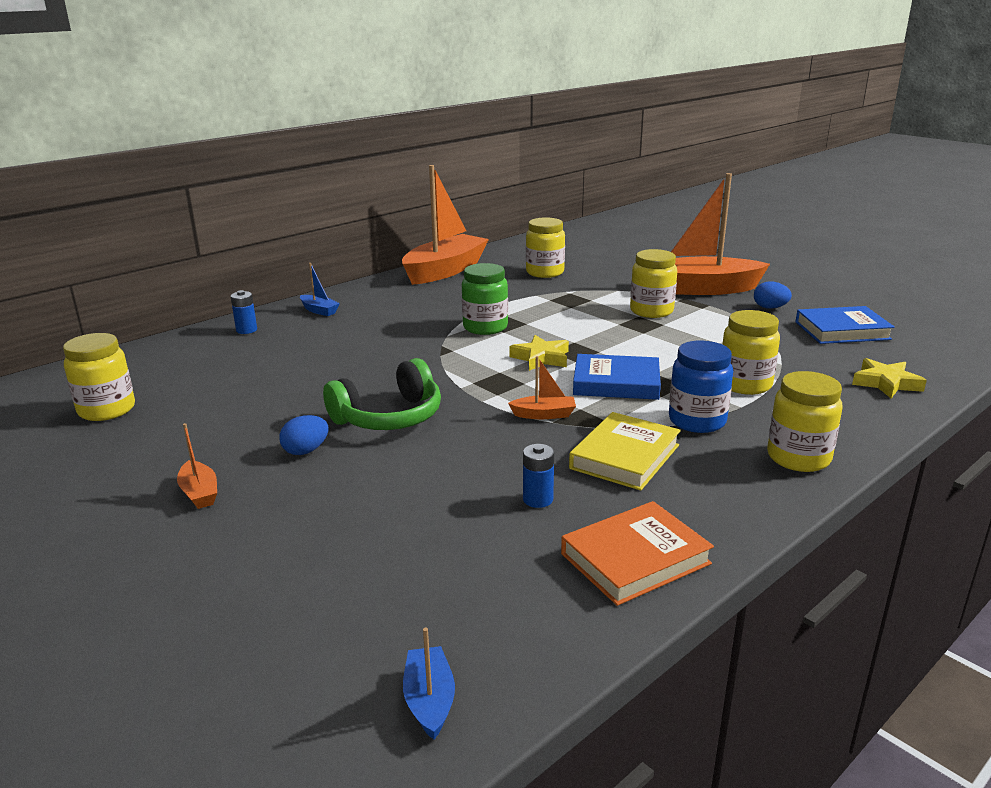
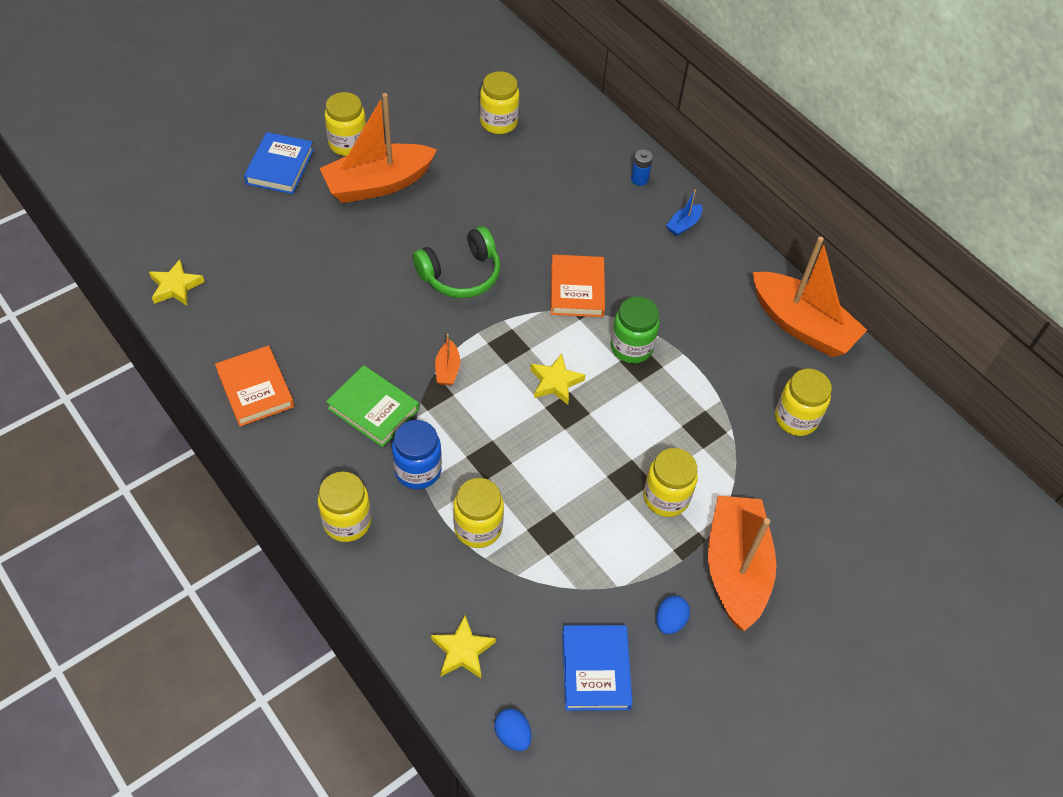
camera: 90 degrees right, 30 degrees up
orange boat [177,423,217,509] -> orange boat [320,93,437,203], size x2.46
blue egg [279,415,328,455] -> blue egg moved to [494,708,532,751]
green headphones [323,358,441,430] -> green headphones turned 90 degrees counterclockwise [413,226,501,298]
blue boat [403,628,455,740] -> yellow star [149,259,205,306]
blue battery [523,444,554,508] -> none
yellow book [569,412,681,491] -> green book [326,365,419,447]
blue book [573,354,661,400] -> blue book moved to [244,132,314,194]
none -> yellow jar [325,92,366,156]
none -> orange book [551,255,605,317]

